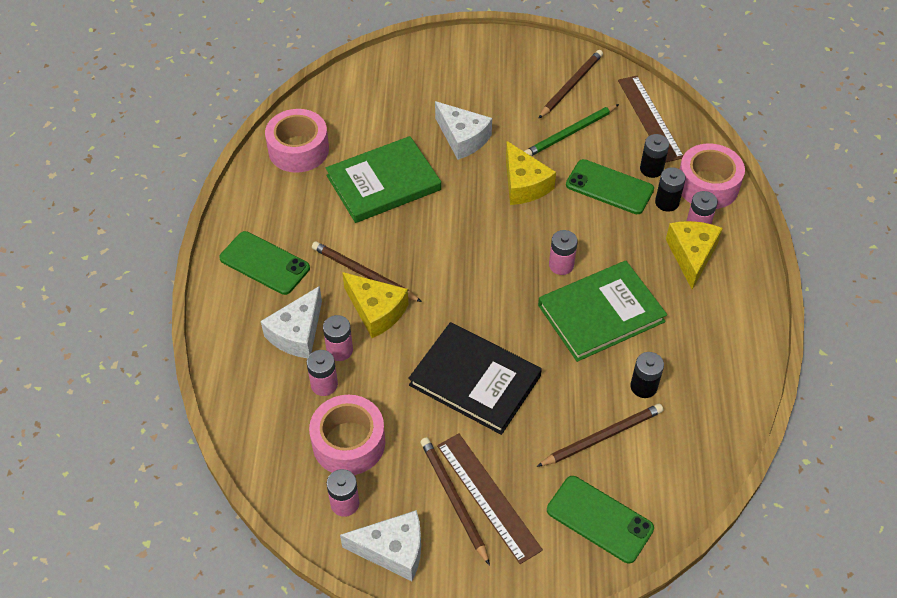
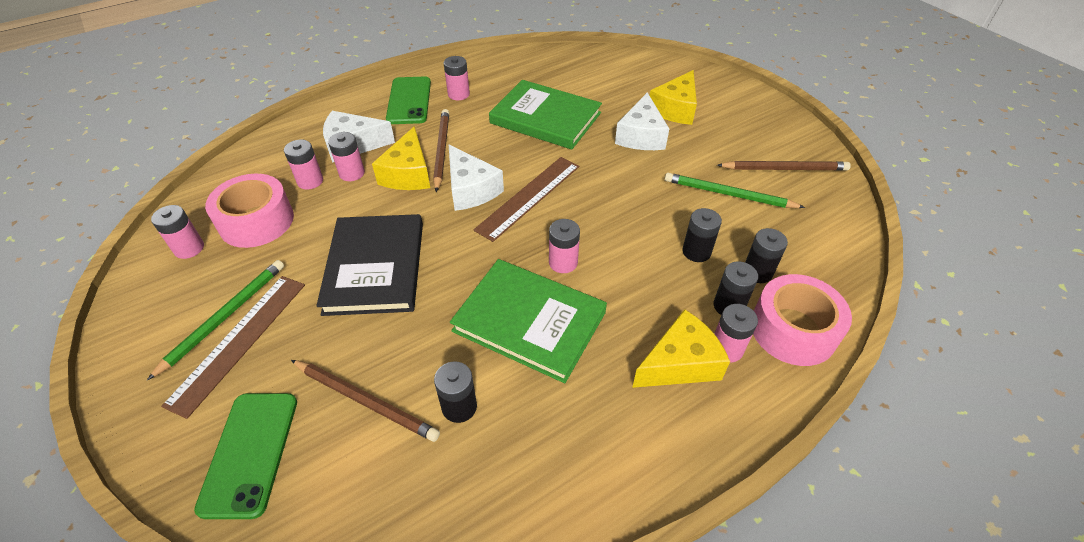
camera: 55 degrees right, 5 degrees down
pink tape [265,109,329,173] -> none
white cheese [340,510,421,581] -> white cheese moved to [449,145,504,211]
brown pencil [420,437,490,566] -> green pencil [147,260,284,380]
yellow cheese [506,141,556,205] -> yellow cheese moved to [650,70,697,125]
green phone [566,159,654,214] -> black battery [682,208,722,262]
brown ruler [618,76,683,163] -> brown ruler moved to [474,157,579,242]
none -> pink battery [444,56,470,100]

